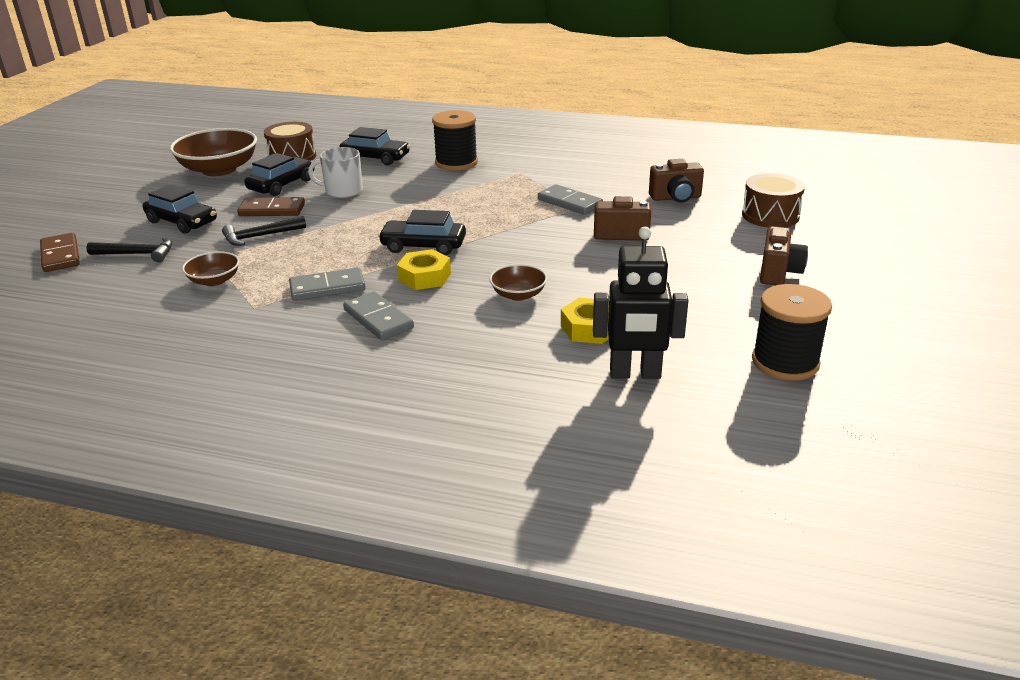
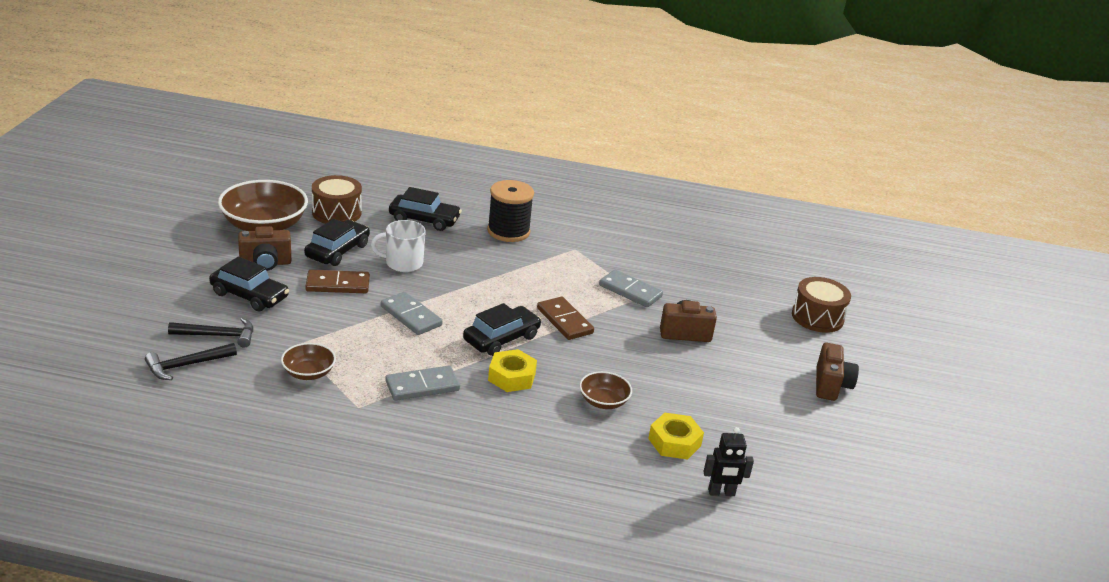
camera: 10 degrees left, 0 degrees up
brown domino [40,233,80,272] -> brown domino moved to [537,297,594,340]
black hammer [222,216,306,246] -> black hammer moved to [145,343,237,380]
grey domino [343,292,414,340] -> grey domino moved to [381,292,442,335]
black car [378,210,466,255] -> black car turned 135 degrees clockwise [463,303,541,356]
black robot [593,227,688,379] -> black robot [703,427,754,496], size x0.60
brown camera [649,159,704,203] -> brown camera moved to [238,226,291,271]
black spool [752,284,832,381] -> none

